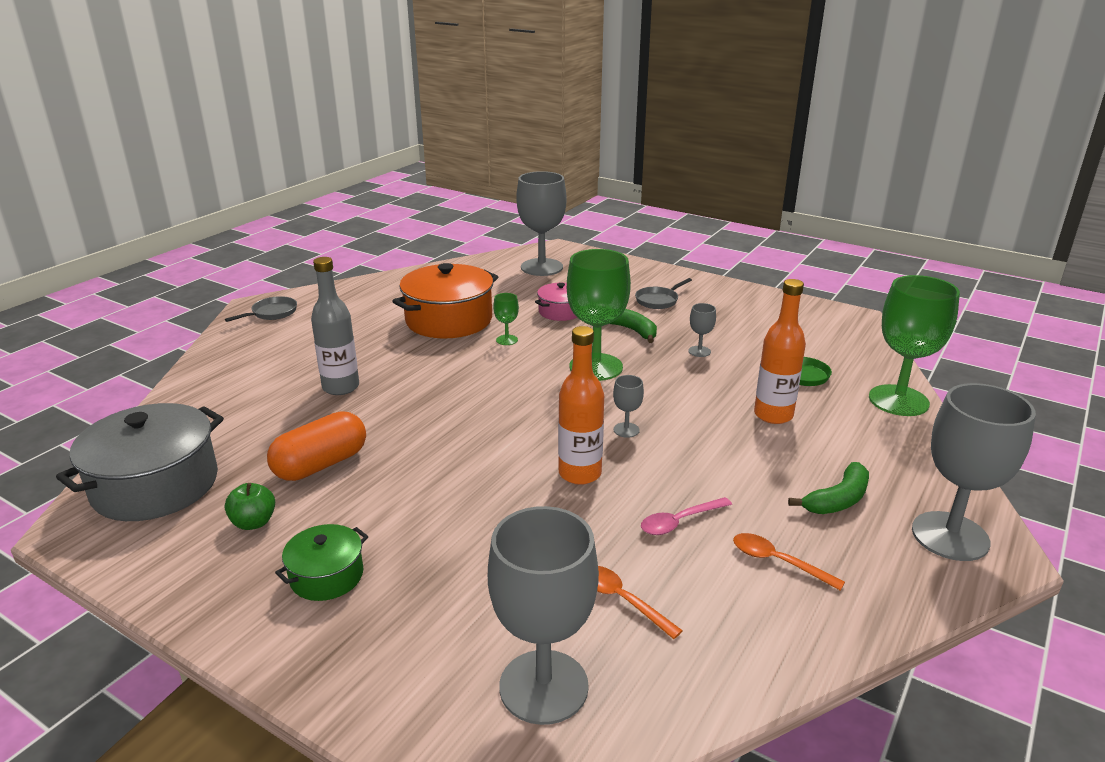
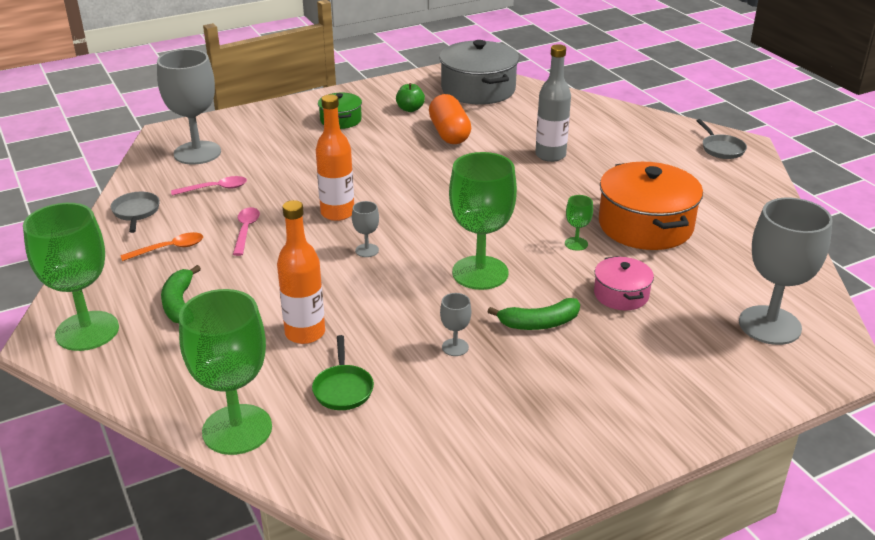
camera: 120 degrees right, 5 degrees up
orange spoon [597,566,683,639] -> pink spoon [171,176,247,196]
grey pan [635,278,692,309] -> grey pan moved to [111,192,160,233]
grey goblet [912,383,1036,561] -> green goblet [23,203,119,351]

